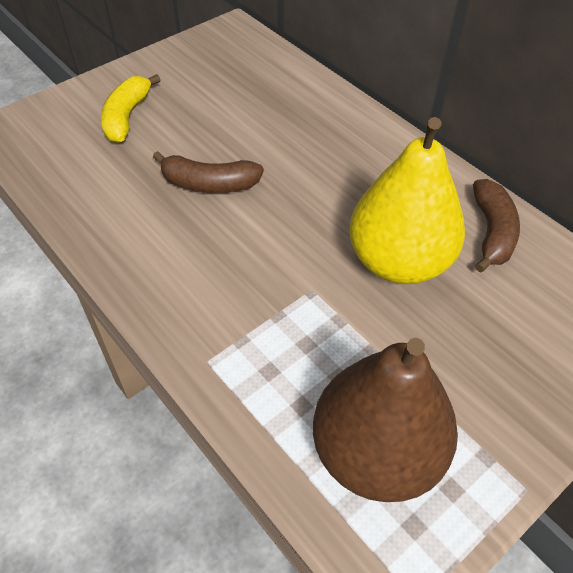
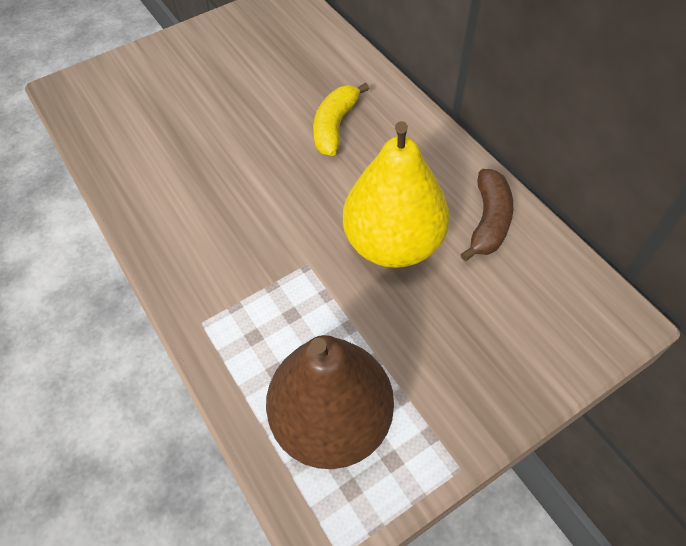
camera: 10 degrees right, 5 degrees up
yellow banana [101,74,160,143] -> yellow banana moved to [313,83,369,156]
brown banana [153,151,264,193] -> none

